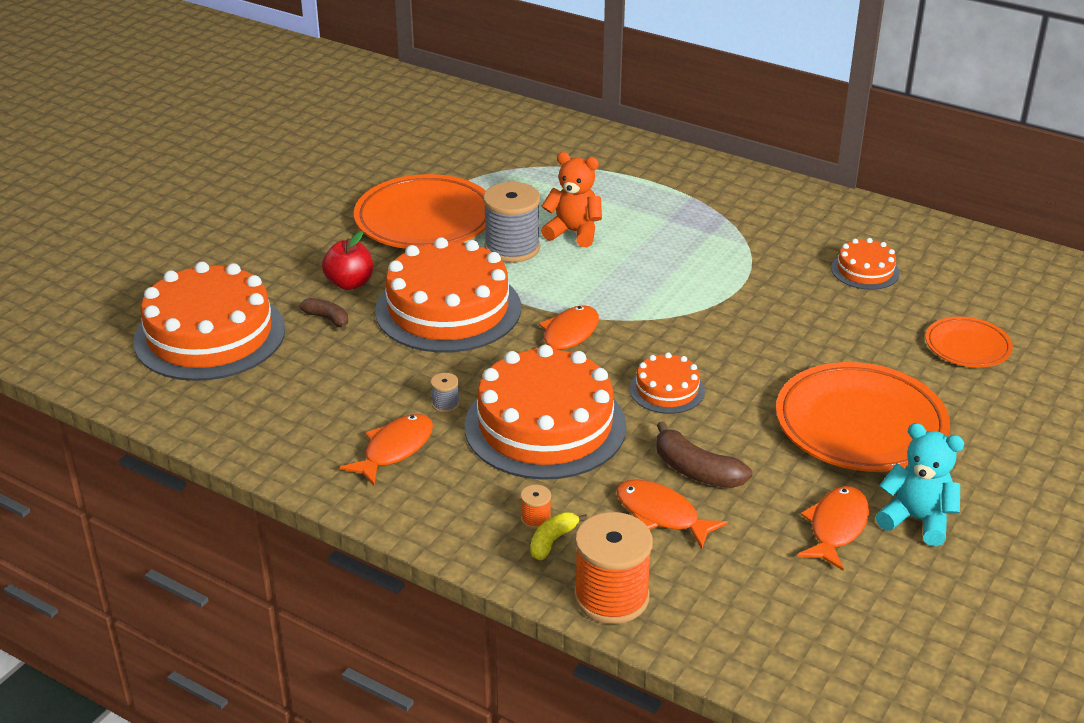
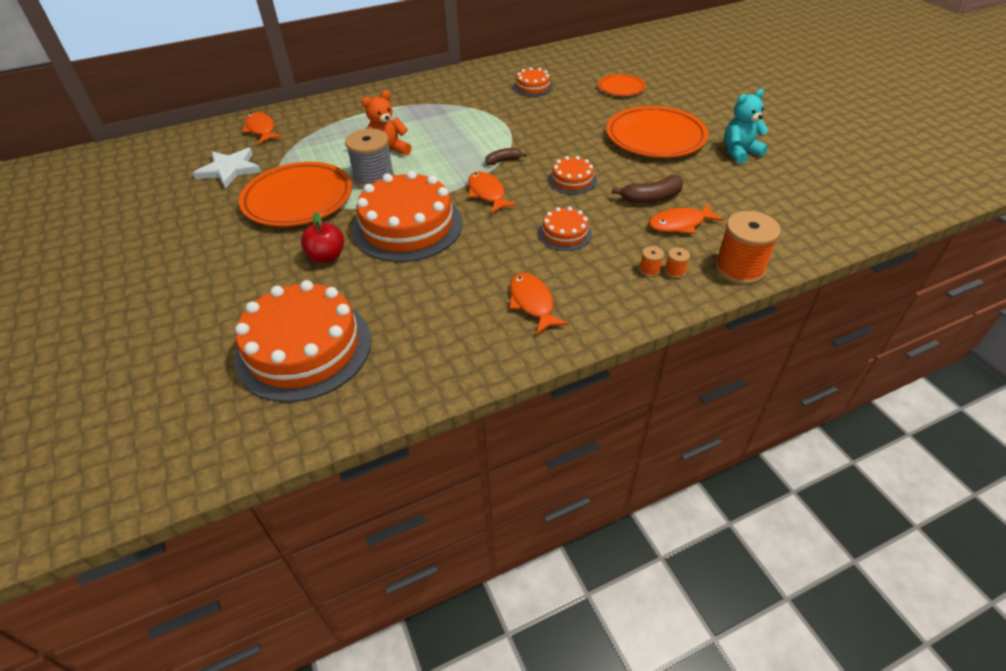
camera: 55 degrees left, 10 degrees up
brown banana [299,298,348,331] -> brown banana moved to [485,148,527,165]
grey spool [431,373,459,413] -> none
orange cake [465,345,627,480] -> orange cake [538,207,592,251], size x0.48
yellow banana [530,512,587,560] -> orange spool [665,247,690,278]
orange fish [797,486,869,570] -> orange fish moved to [242,112,282,144]
none -> white star [193,148,261,188]

